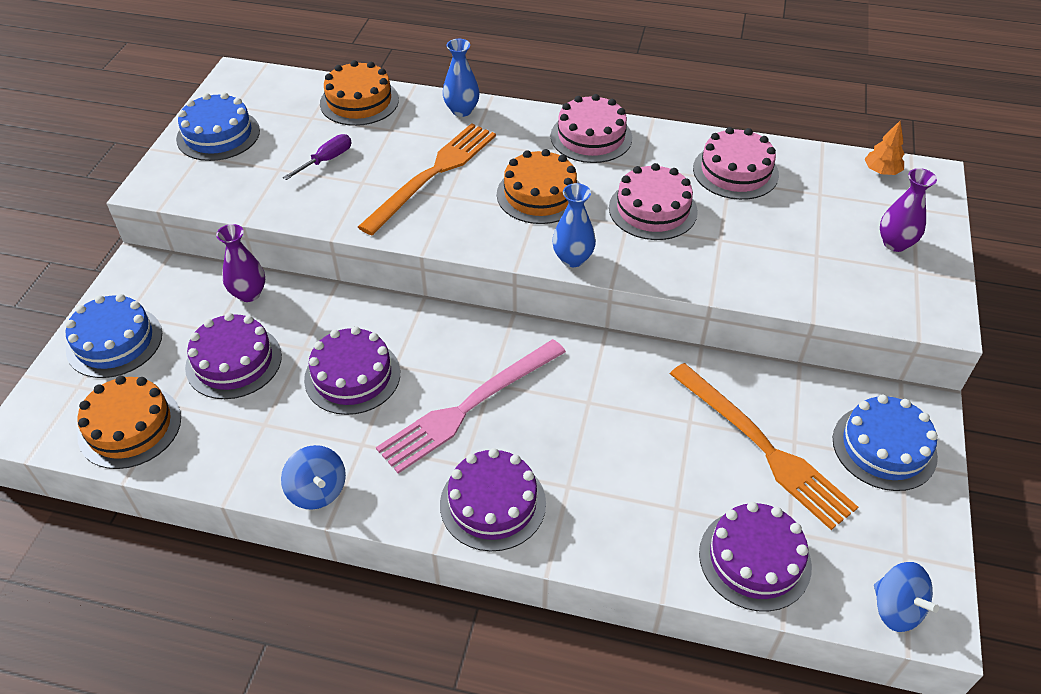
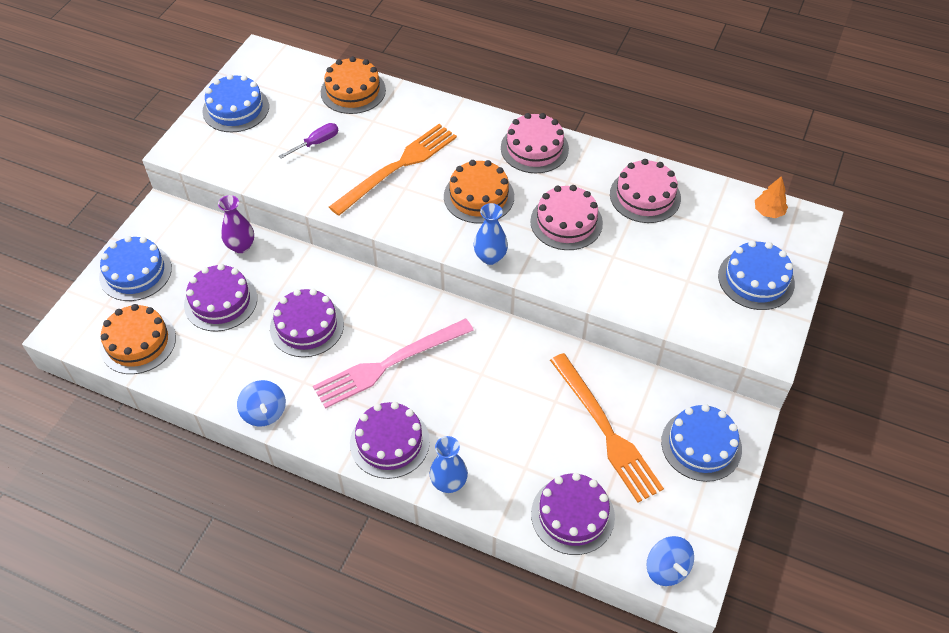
camera: 10 degrees right, 5 degrees up
blue vase [443,39,479,117] -> blue vase moved to [430,436,468,493]
purple vase [880,168,937,252] -> blue cake [718,240,795,310]

